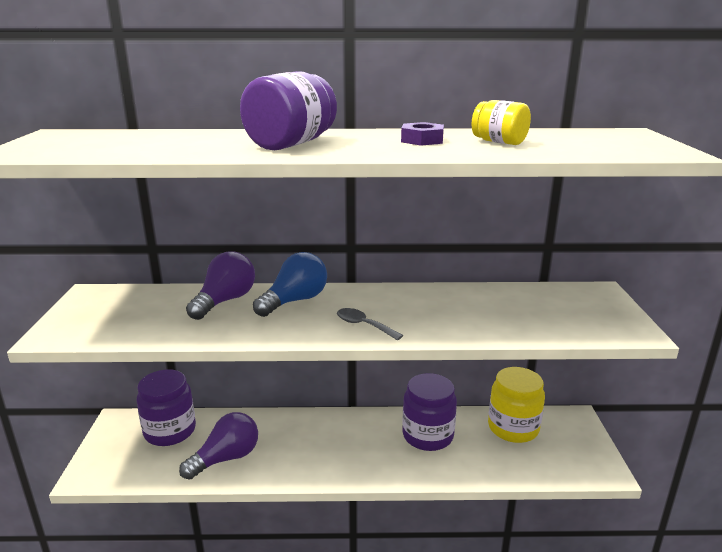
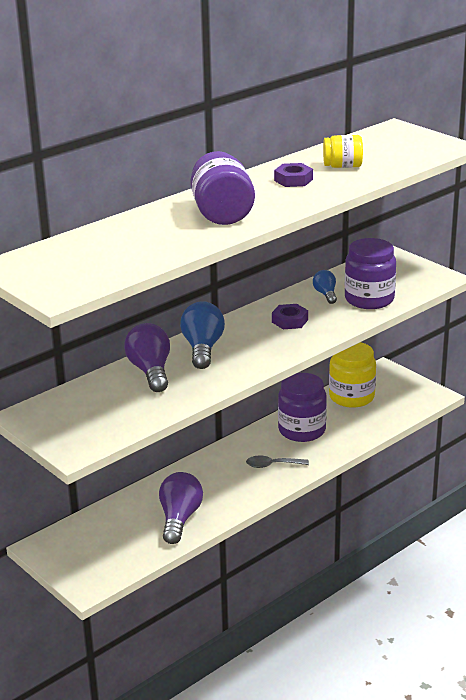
camera: 40 degrees left, 5 degrees up
purple jar [137,370,196,446] -> purple jar moved to [345,238,396,309]
grey spoon [337,308,403,340] -> grey spoon moved to [246,456,309,468]
none -> purple nut [272,304,308,329]
none -> blue light bulb [313,270,337,304]

